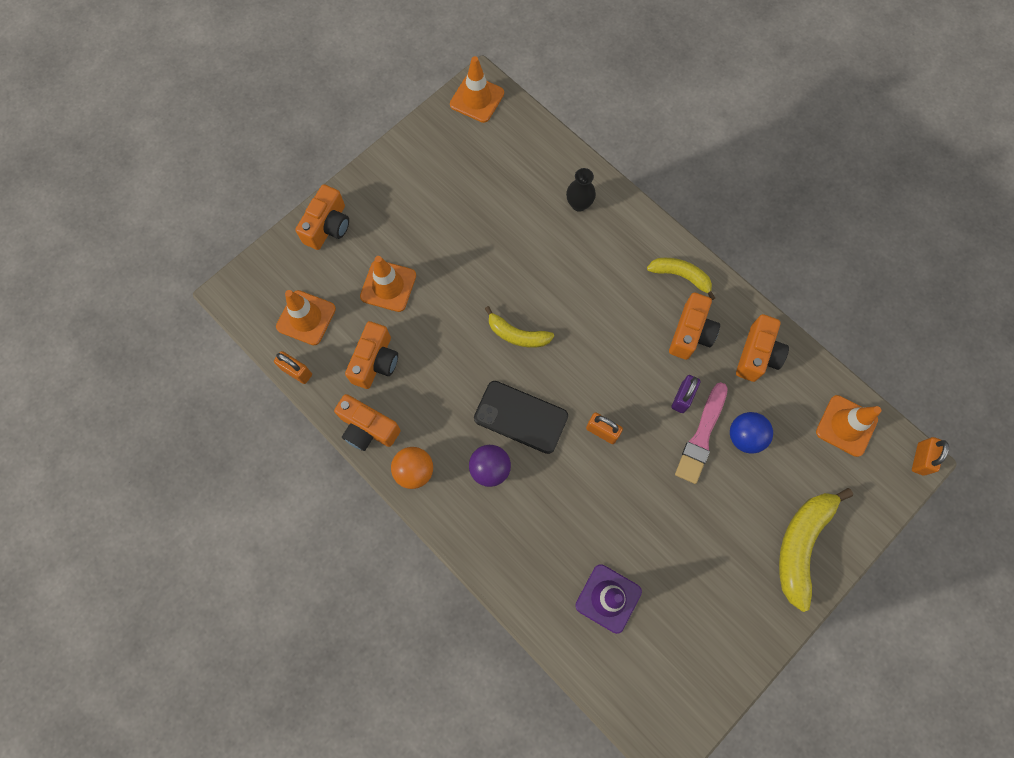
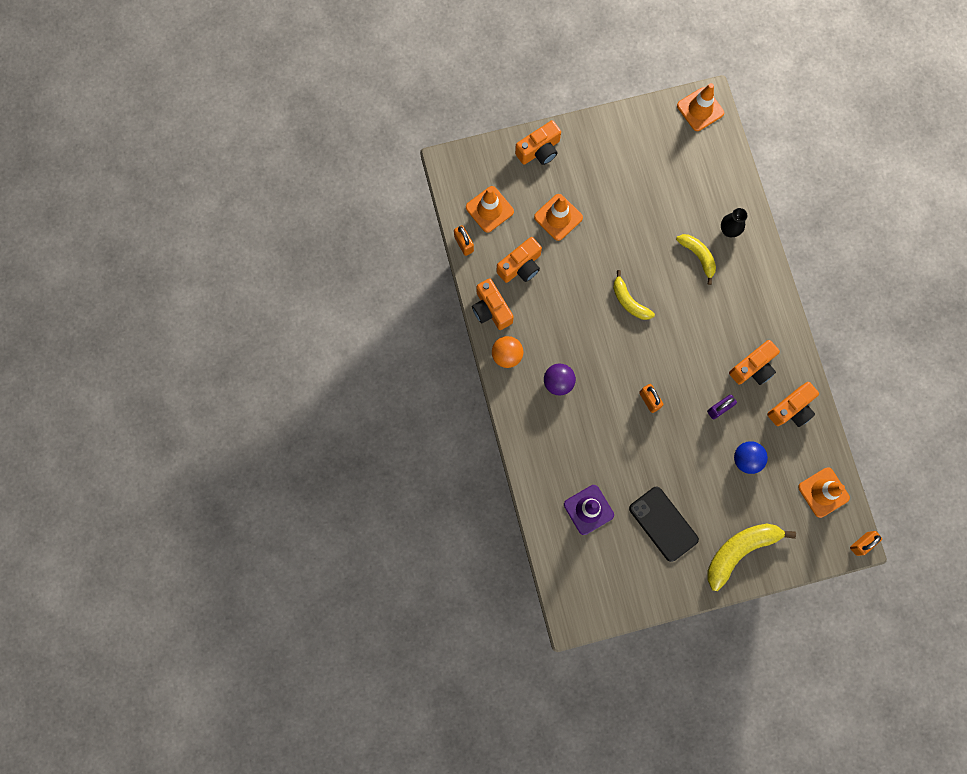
camera: 30 degrees right, 5 degrees up
black phone [474,381,568,454] -> black phone moved to [629,487,699,562]
yellow banana [647,258,715,300] -> yellow banana moved to [676,234,716,285]
pink brush [675,382,728,484] -> none

